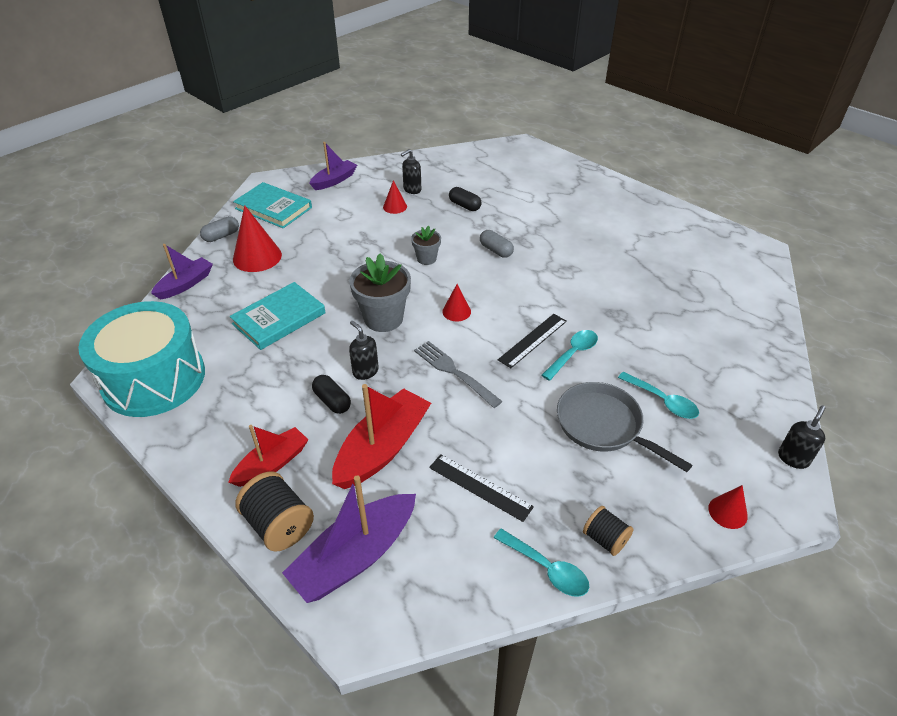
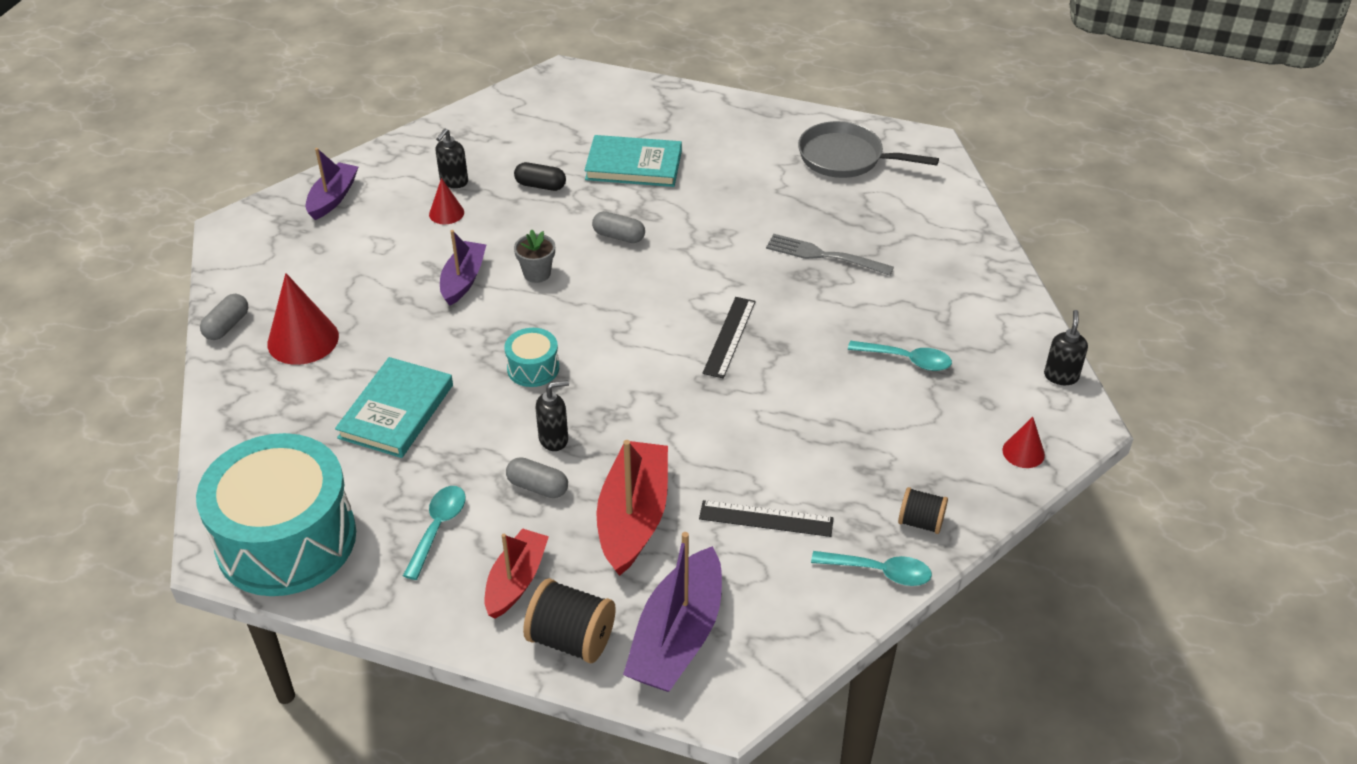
camera: 25 degrees left, 0 degrees up
purple boat [151,244,213,300] -> purple boat moved to [440,230,486,306]
turquoise book [233,182,312,228] -> turquoise book moved to [584,135,682,187]
black capsule [312,375,351,414] -> grey capsule [506,457,568,498]
grey flower pot [349,253,411,332] -> turquoise drum [505,328,559,387]
black soap dispenser [349,321,379,380] -> black soap dispenser turned 135 degrees clockwise [536,380,569,451]
grey fork [414,341,503,408] -> grey fork moved to [766,234,894,276]
red cone [442,284,471,321] -> none
turquoise spoon [542,330,598,381] -> turquoise spoon moved to [403,486,466,580]
grey pan [557,382,692,472] -> grey pan moved to [798,121,939,178]

